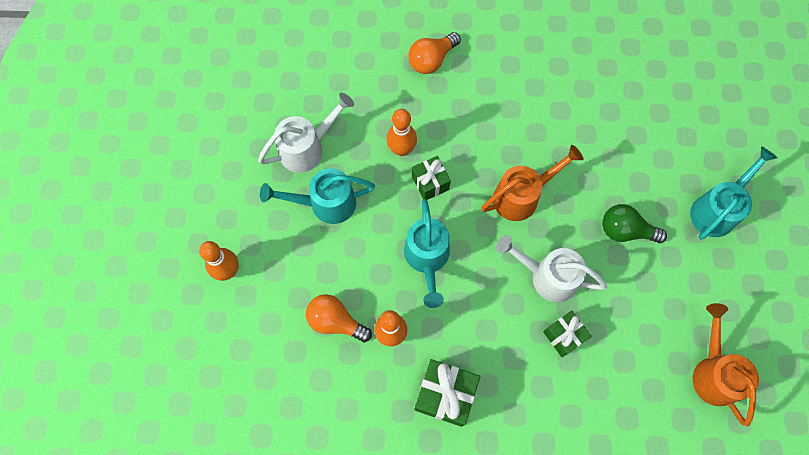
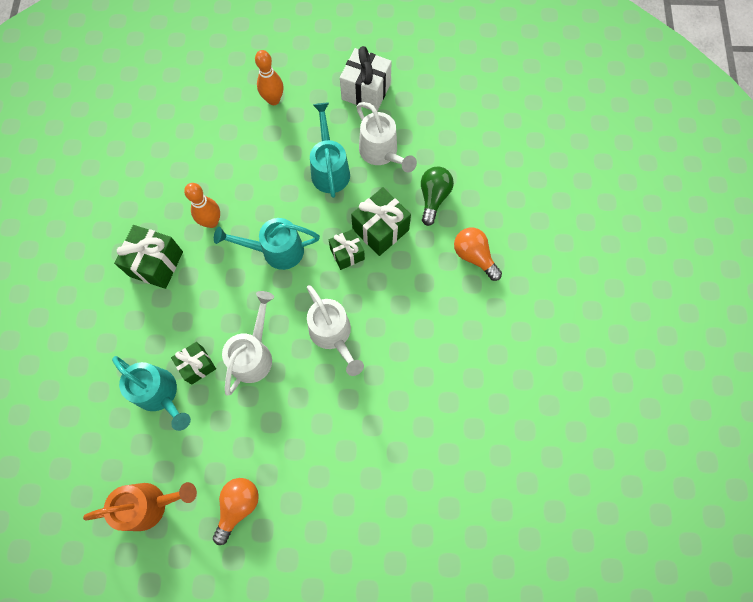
camera: 90 degrees right, 0 degrees up
orange light bulb [306,294,372,342] -> orange light bulb moved to [213,478,259,545]
orange bowling pin [386,109,417,156] -> green gift [351,187,411,256]
orange watering can [481,145,583,221] -> white watering can [307,285,364,376]
green light bulb [602,204,667,243] -> green light bulb moved to [421,166,454,226]
turquoise watering can [690,146,777,240] -> turquoise watering can moved to [112,356,191,431]
none -> white gift [340,46,392,111]

